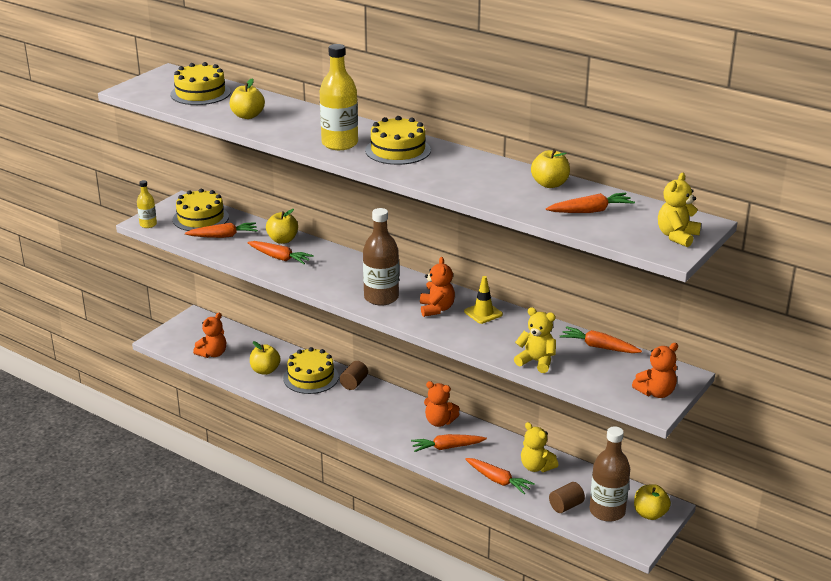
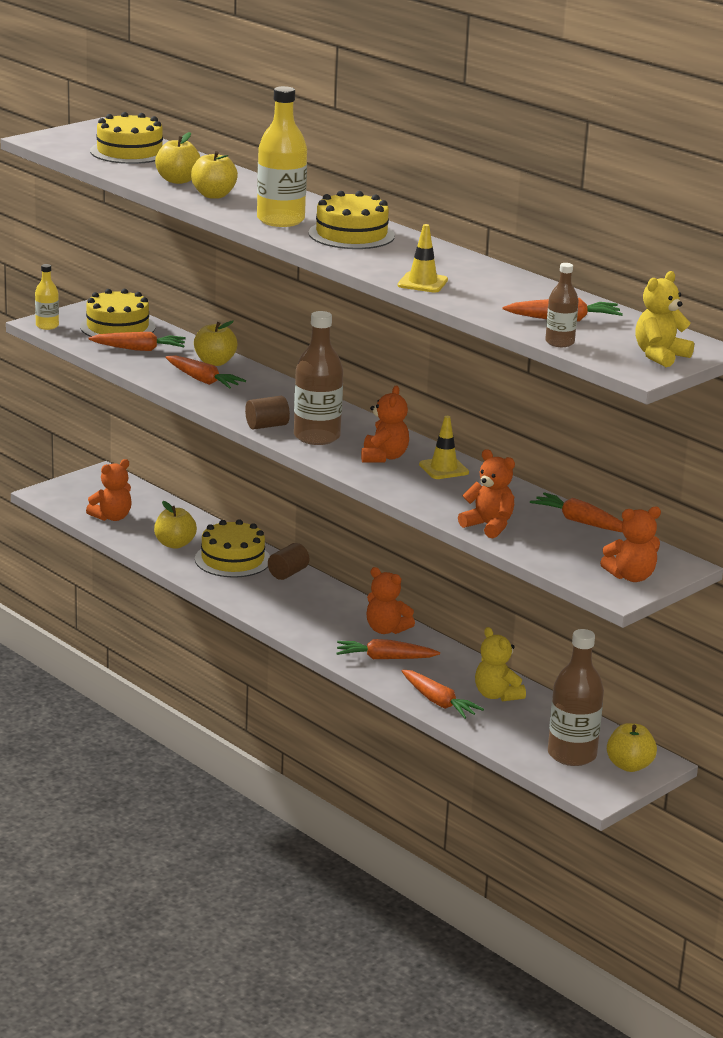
camera: 10 degrees right, 5 degrees down
yellow teddy bear [514,307,556,373] -> orange teddy bear [458,449,515,538]
yellow apple [531,150,570,188] -> yellow apple moved to [191,151,238,199]
brown cylinder [549,482,585,513] -> brown cylinder moved to [245,396,290,430]
none -> yellow traffic cone [398,224,448,293]
none -> brown bottle [545,263,579,347]

